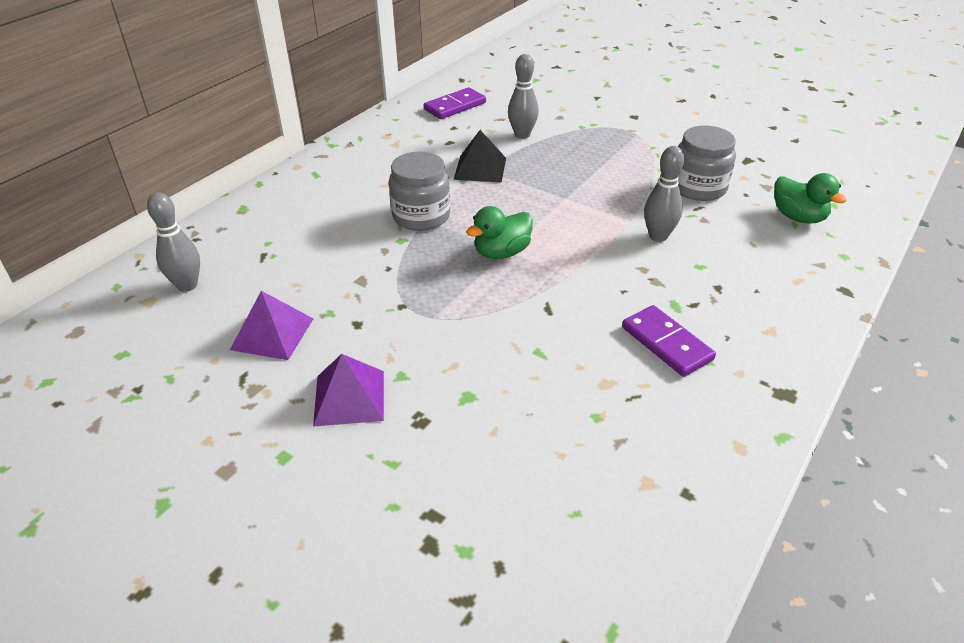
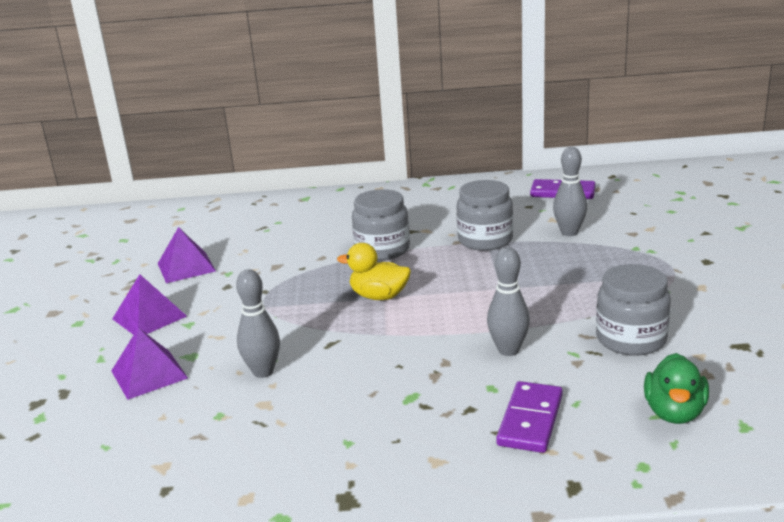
camera: 55 degrees right, 15 degrees down
grey bowling pin [147,192,200,292] -> grey bowling pin moved to [236,269,280,378]
black pyramid [454,130,506,183] -> grey jar [456,180,513,251]
green duck [466,206,533,259] -> yellow duck [337,243,411,300]
purple domino [622,305,716,377] -> purple domino moved to [496,381,563,453]
none -> purple pyramid [111,327,188,400]

